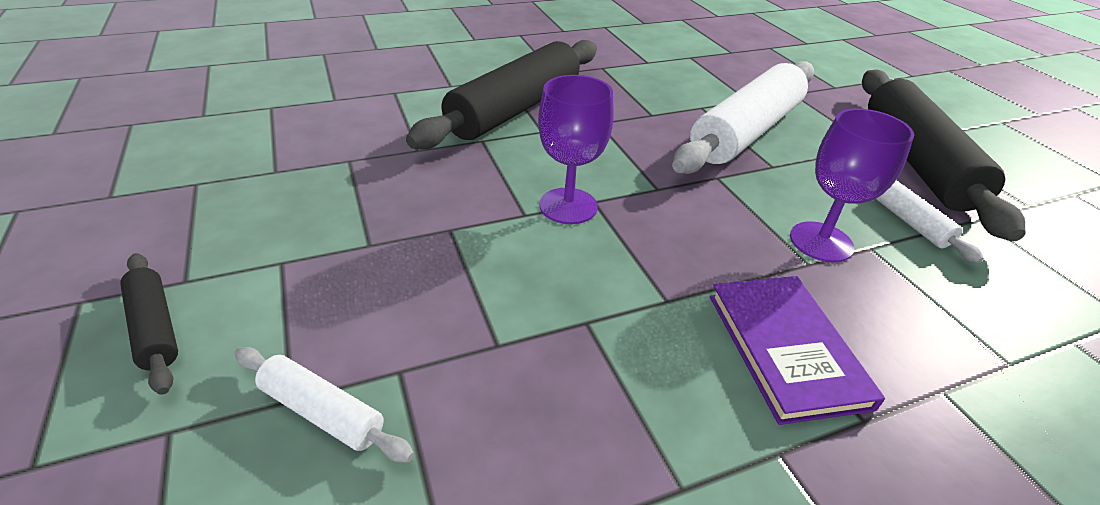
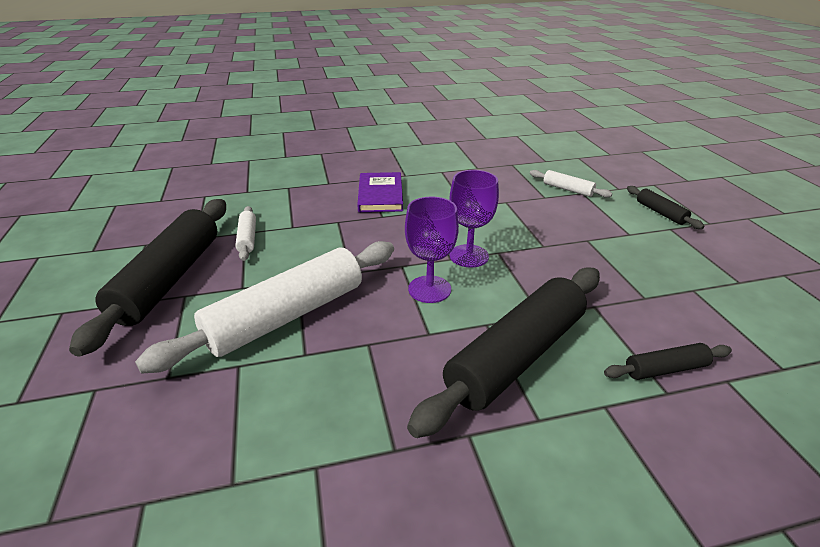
camera: 170 degrees left, 5 degrees down
purple goblet [790,109,914,262] -> purple goblet moved to [405,197,459,303]
none -> black rolling pin [604,343,732,380]

